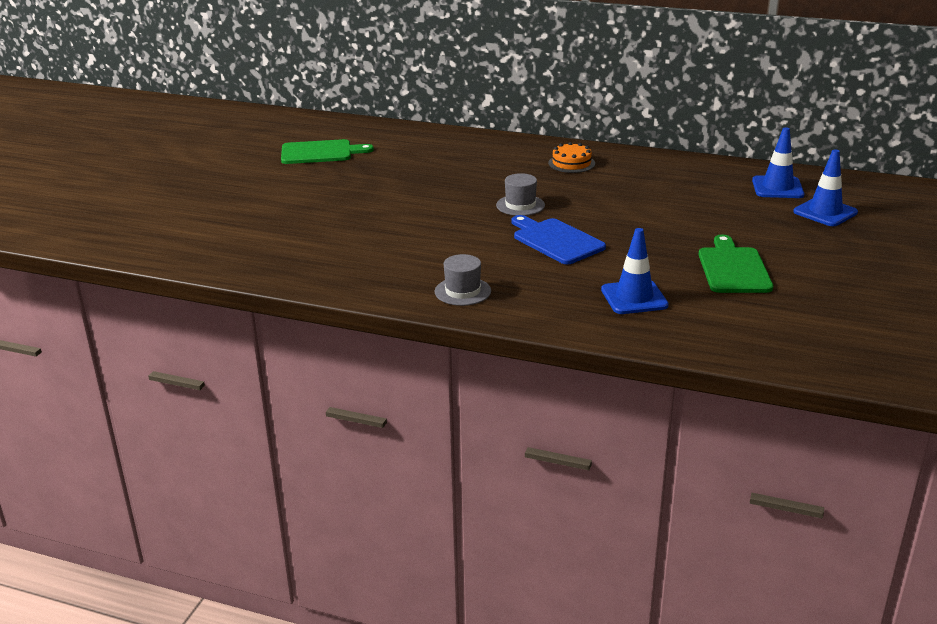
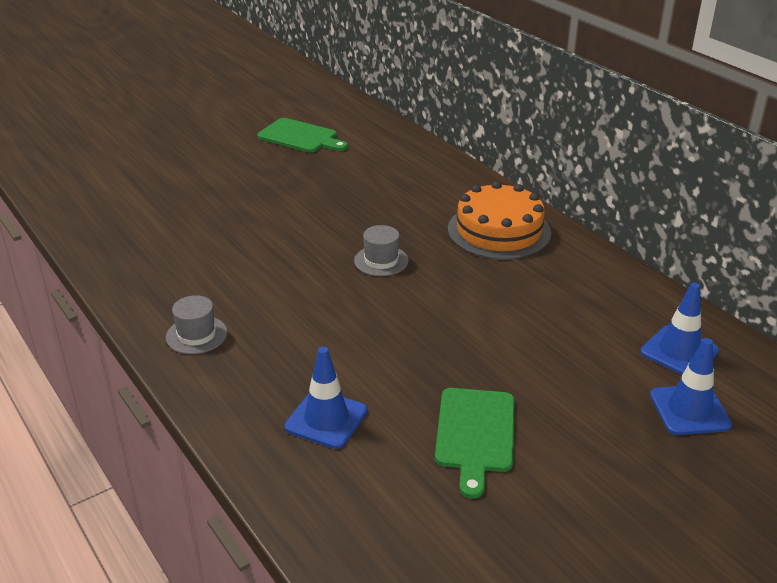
camera: 35 degrees right, 5 degrees up
blue cutting board [511,215,606,264] -> none
orange cake [548,142,595,173] -> orange cake [448,181,551,260], size x1.91
green cutting board [698,235,773,293] -> green cutting board turned 150 degrees clockwise [435,388,515,499]

